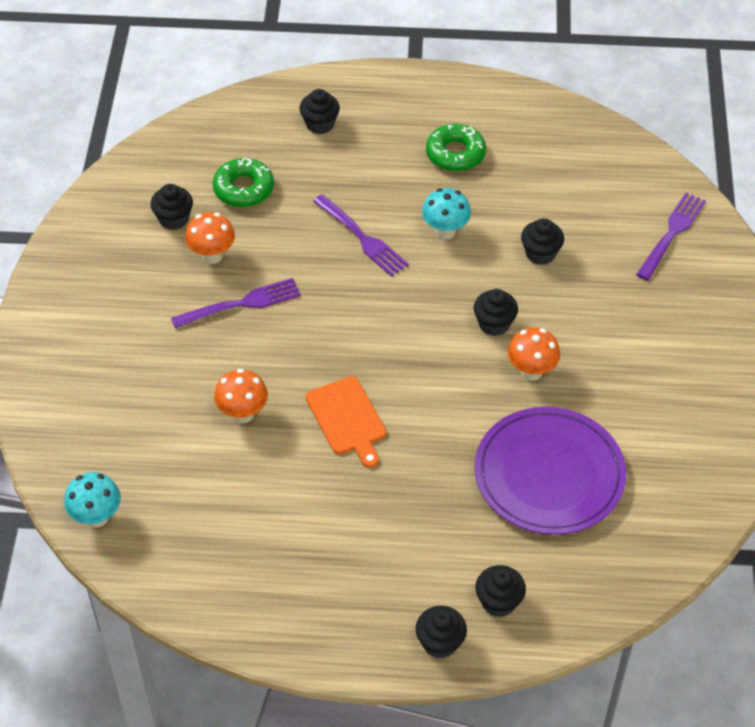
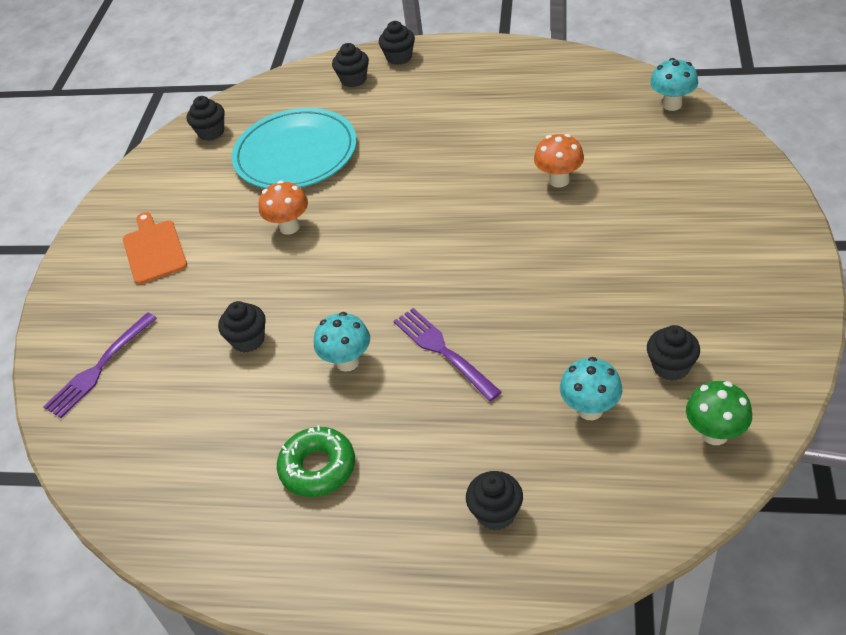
camera: 170 degrees left, 5 degrees down
purple fork [171,278,301,328] -> none
orange mushroom [185,212,235,264] -> none
green donut [213,158,274,207] -> turquoise mushroom [560,357,622,420]
orange cutting board [306,376,387,468] -> orange cutting board moved to [123,212,187,284]
black cupcake [474,289,518,336] -> black cupcake moved to [187,96,225,141]
purple plate [474,407,626,535] -> turquoise plate [231,108,357,189]
none -> green mushroom [686,381,752,445]

